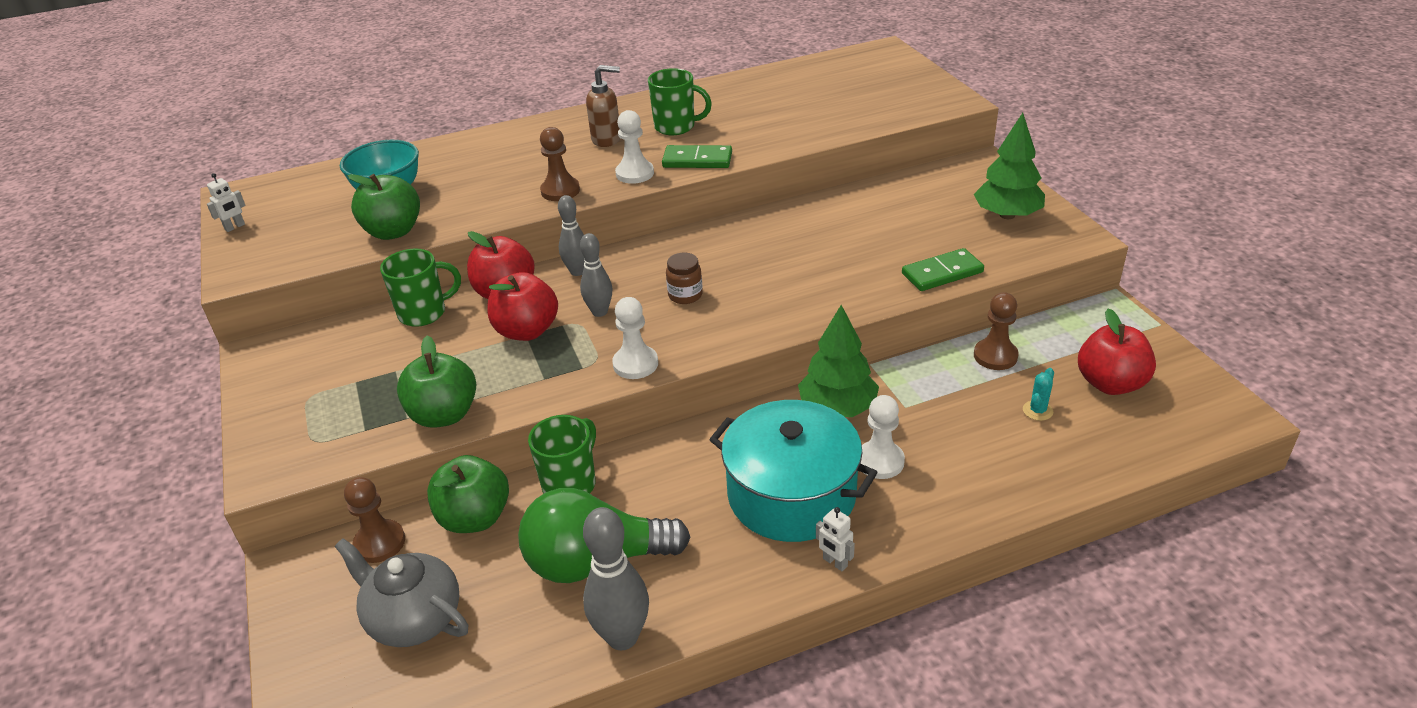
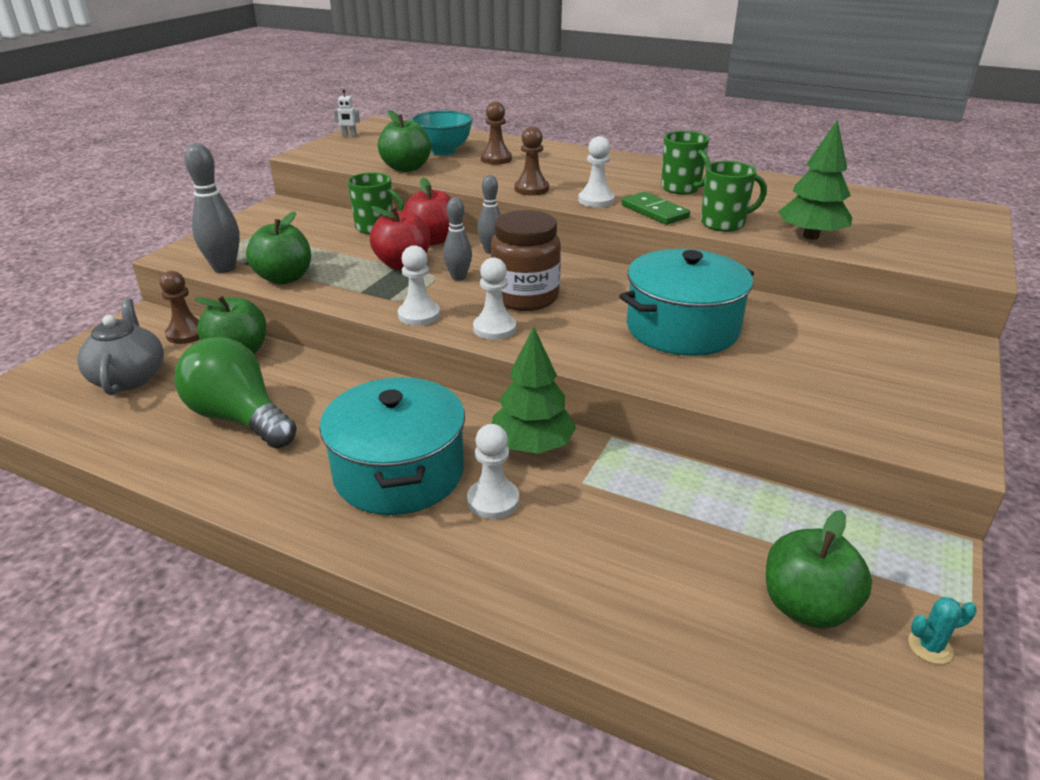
camera: 45 degrees right, 5 degrees down
green mug [528,415,596,493] -> green mug moved to [701,161,767,232]
grey bowling pin [583,507,649,650] -> grey bowling pin moved to [185,143,240,273]
brown soap dispenser [586,65,620,147] -> none
brown jar [666,253,703,304] -> brown jar [491,210,561,311], size x2.02
white robot [816,507,855,571] -> none
green domino [902,248,984,291] -> none
green tree [974,113,1045,219] -> green tree moved to [778,119,853,240]
brown pawn [974,292,1019,370] -> brown pawn moved to [481,101,512,165]
turquoise cactus [1023,368,1054,421] -> turquoise cactus moved to [908,597,977,664]
red apple [1078,308,1156,395] -> green apple [766,510,872,629]
none -> white pawn [473,257,516,340]
none -> turquoise pot [619,249,754,356]

